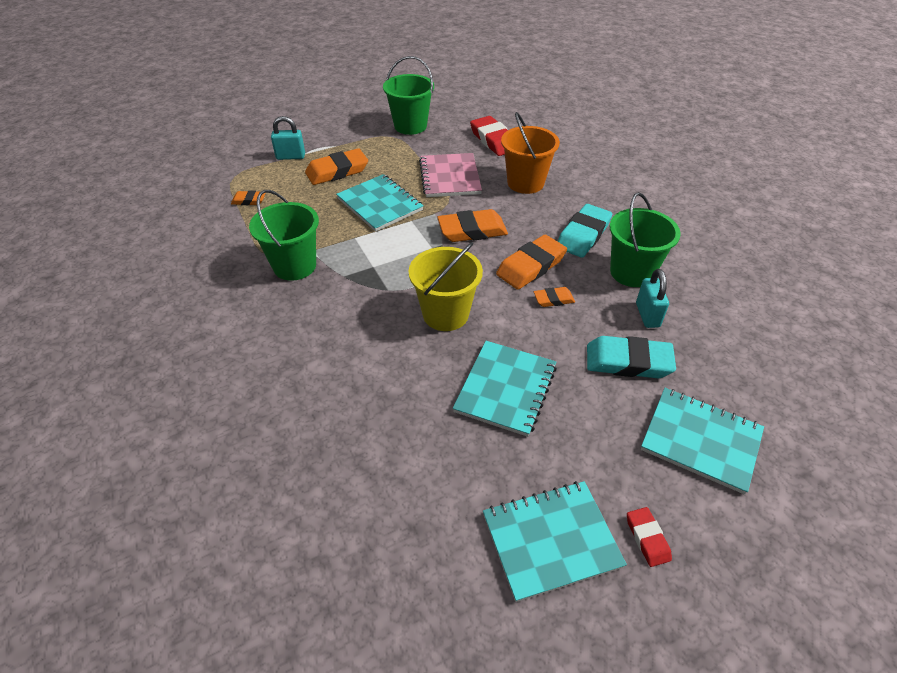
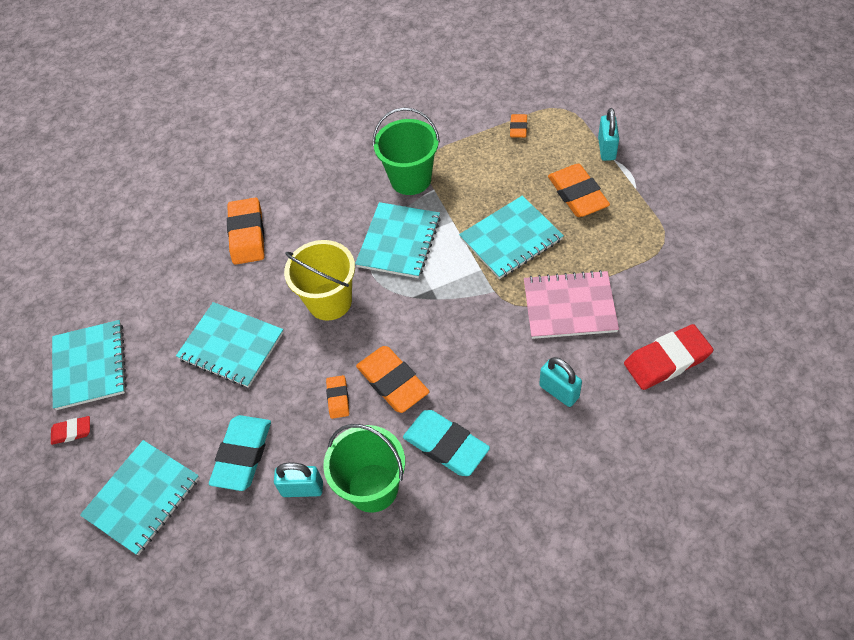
camera: 100 degrees right, 10 degrees up
green bucket [383,56,434,135] -> none
orange eraser [437,209,508,242] -> orange eraser moved to [227,197,265,265]
orange bucket [501,112,560,194] -> turquoise padlock [539,357,582,407]
none -> turquoise notebook [355,202,441,278]

